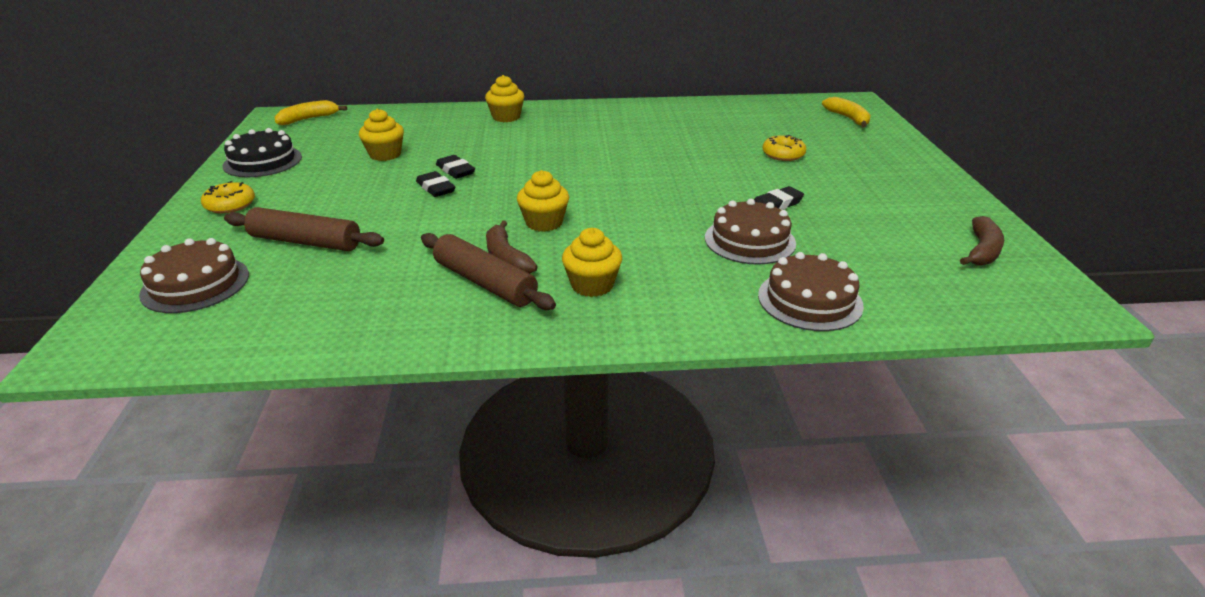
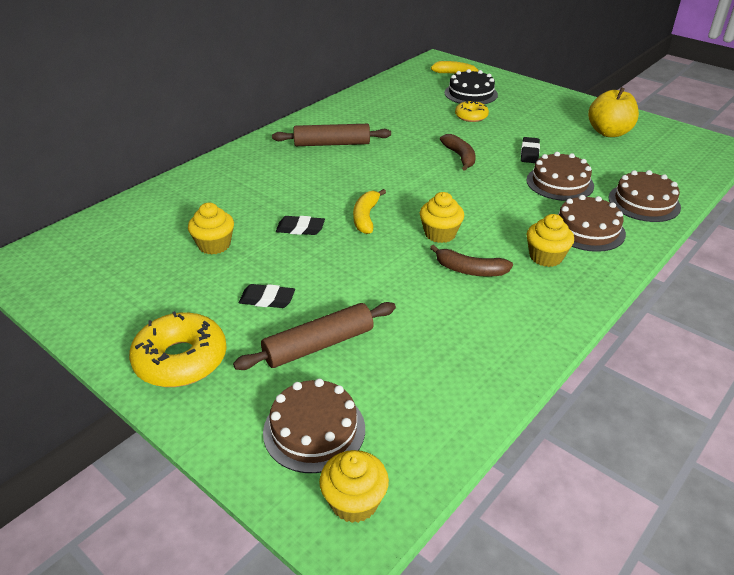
camera: 45 degrees left, 5 degrees up
yellow donut [201,181,255,214] -> yellow donut [129,311,227,387], size x1.72
black cake [223,128,302,177] -> black cake moved to [445,69,498,104]
yellow banana [275,100,347,125] -> yellow banana moved to [353,189,386,234]
black eraser [416,171,455,197] -> black eraser moved to [239,284,295,308]
brown rolling pin [421,233,556,310] -> brown rolling pin moved to [272,124,391,146]
yellow cupcake [485,75,524,122] -> yellow cupcake moved to [319,450,389,523]
brown banana [960,216,1004,266] -> brown banana moved to [440,134,476,171]
none -> brown cake [557,195,626,252]
none -> yellow apple [588,87,639,137]

